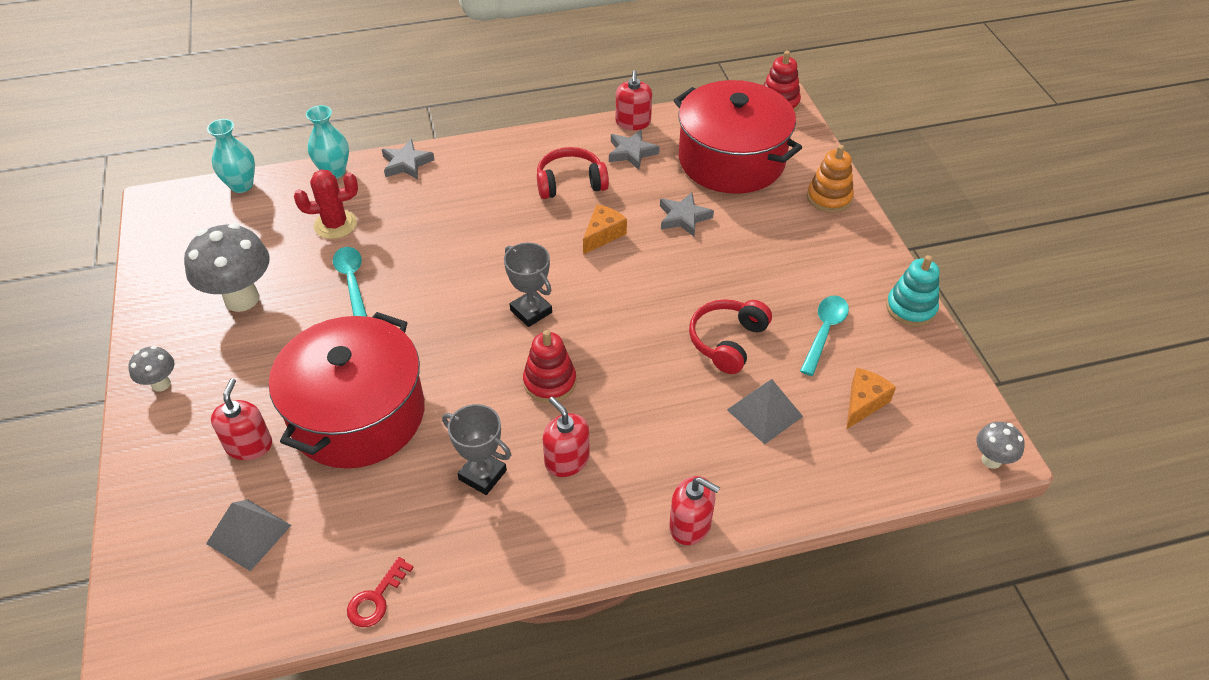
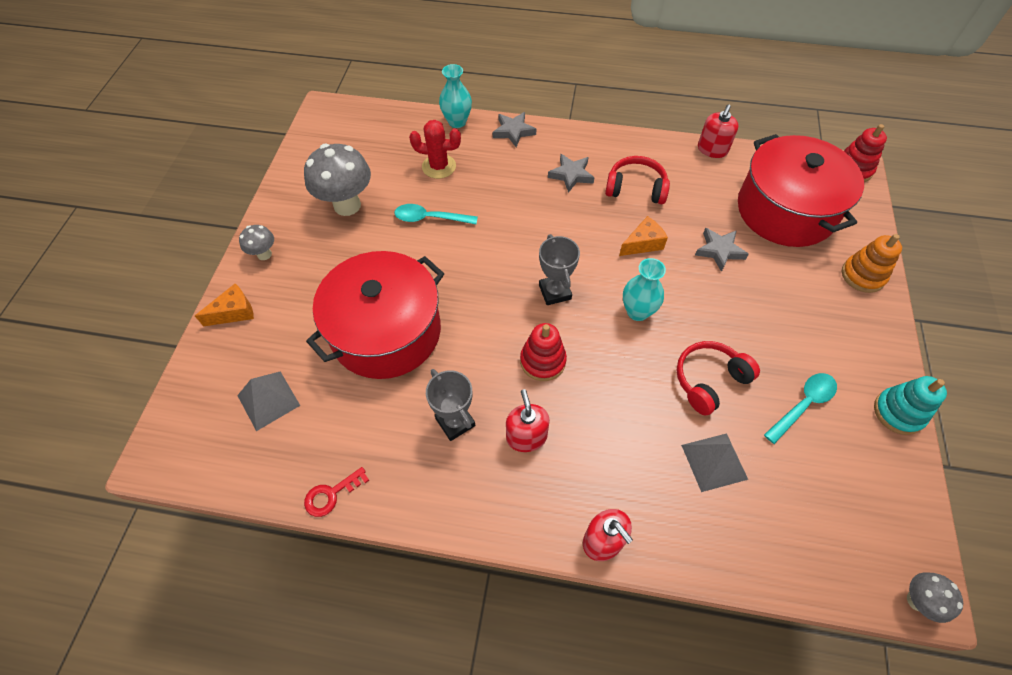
camera: 25 degrees right, 10 degrees up
turquoise vase [207,119,255,193] -> turquoise vase moved to [623,258,666,321]
red soap dispenser [211,378,272,460] -> none
turquoise spoon [333,247,367,317] -> turquoise spoon turned 90 degrees counterclockwise [395,204,478,224]
grey star [609,129,660,170] -> grey star moved to [548,154,594,193]
orange cheese [847,368,896,429] -> orange cheese moved to [195,284,254,327]

